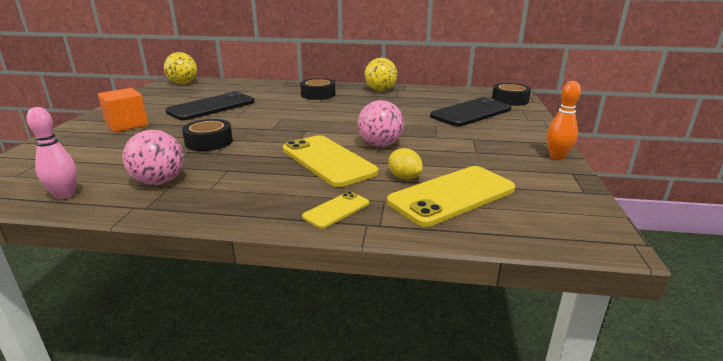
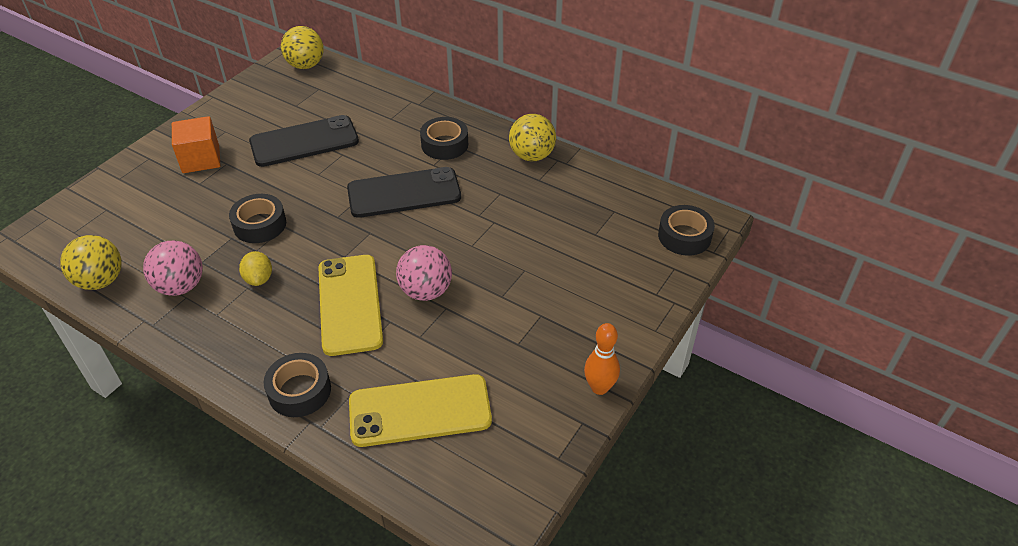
camera: 25 degrees right, 20 degrees up
pink bowling pin [27,107,77,199] -> yellow ball [60,235,121,290]
yellow phone [302,191,369,229] -> black tape [263,353,331,417]
yellow lemon [388,148,423,180] -> yellow lemon moved to [239,251,272,286]
black phone [430,97,511,127] -> black phone moved to [347,167,461,218]

